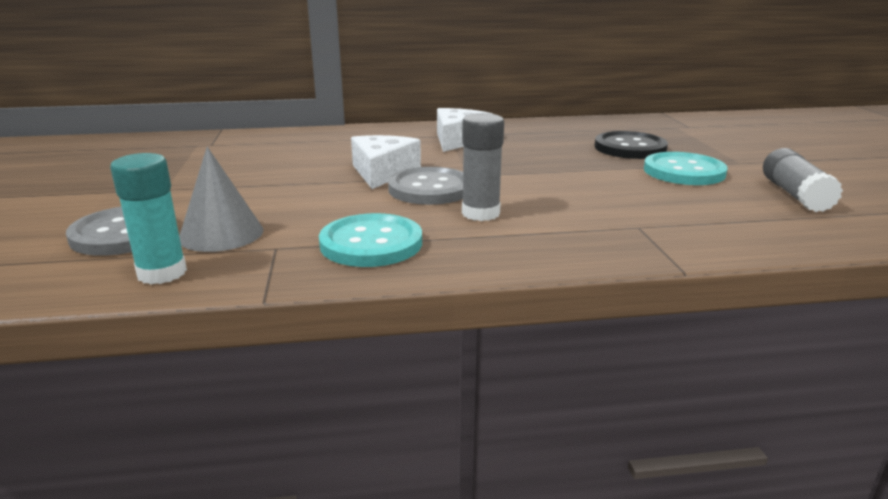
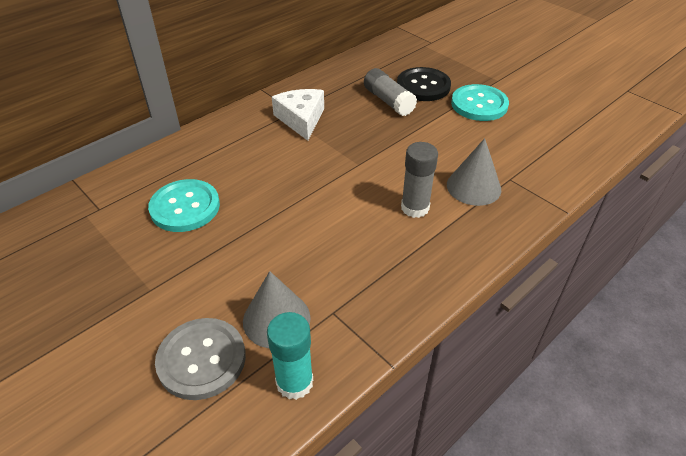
camera: 35 degrees left, 20 degrees up
turquoise button [319,213,422,267] -> turquoise button moved to [148,179,220,232]
white cheese [351,135,421,189] -> none
grey button [388,167,463,205] -> none
grey glue stick [763,148,843,212] -> grey glue stick moved to [364,68,417,116]
none -> grey cone [447,138,501,206]

